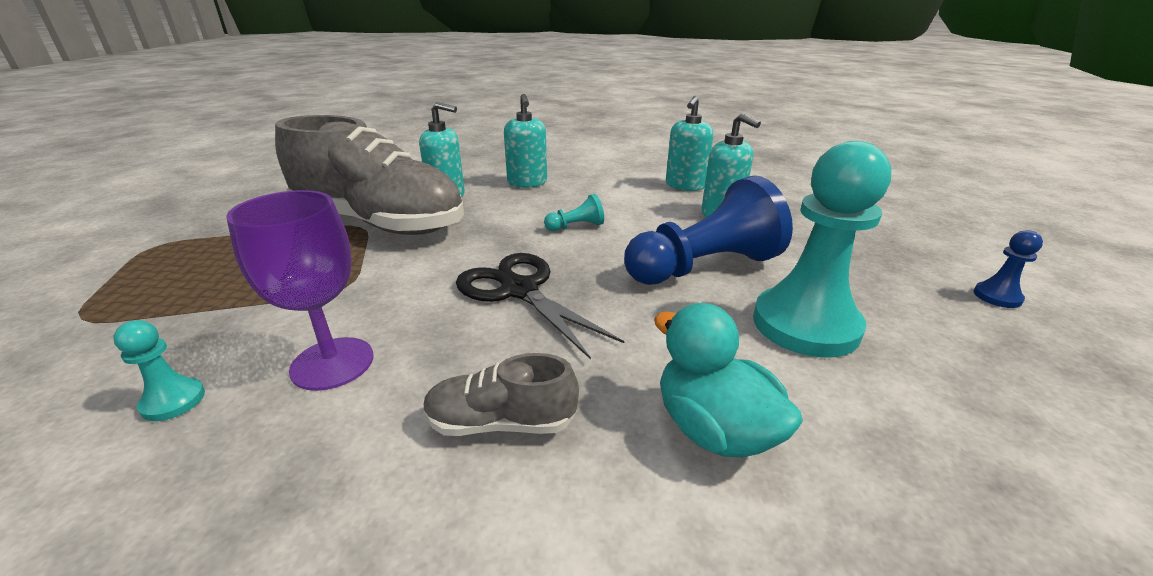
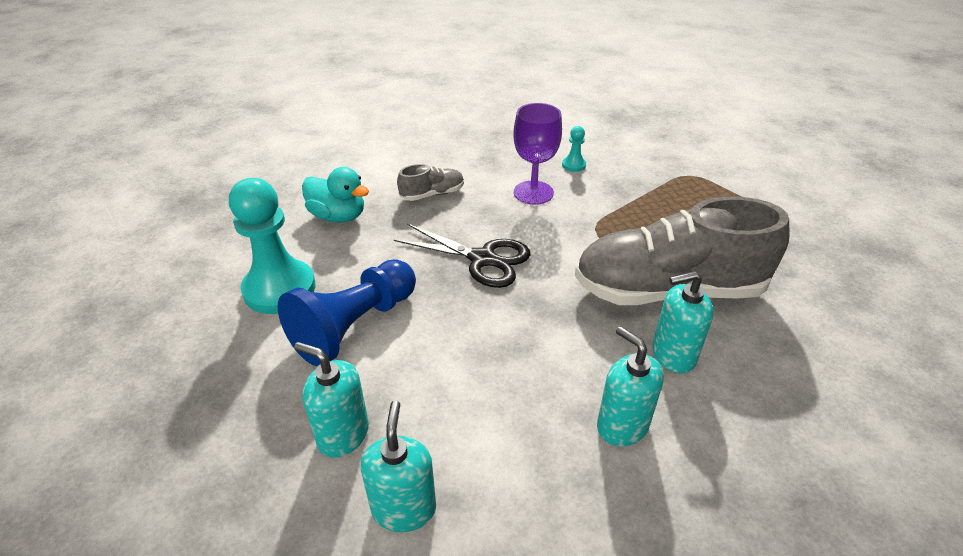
camera: 155 degrees right, 10 degrees up
turquoise pawn [544,194,604,231] -> none
blue pawn [973,230,1043,308] -> none

